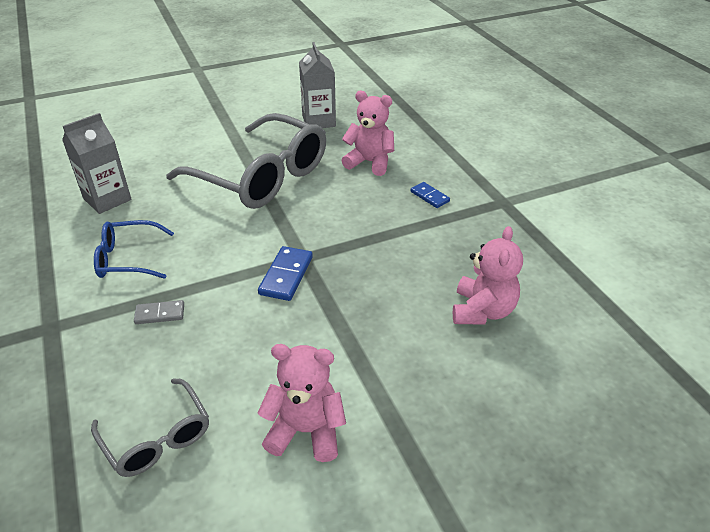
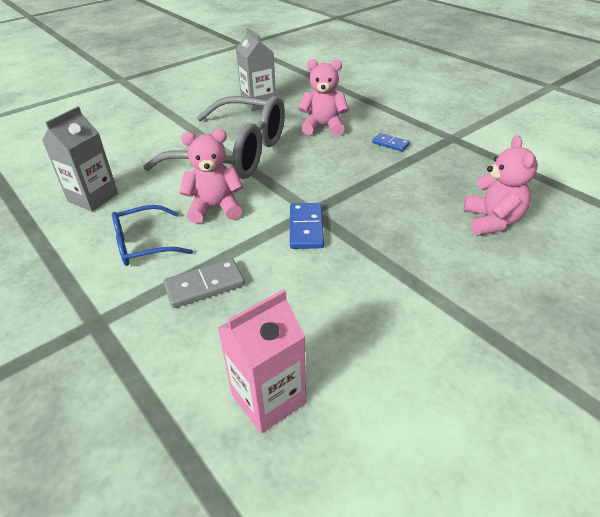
camera: 15 degrees left, 0 degrees up
grey glasses [91,378,209,477] -> pink carton [218,289,306,433]
grey domino [134,300,184,324] -> grey domino [163,259,245,308], size x1.55
pink teddy bear [258,344,346,462] -> pink teddy bear moved to [179,129,243,223]

